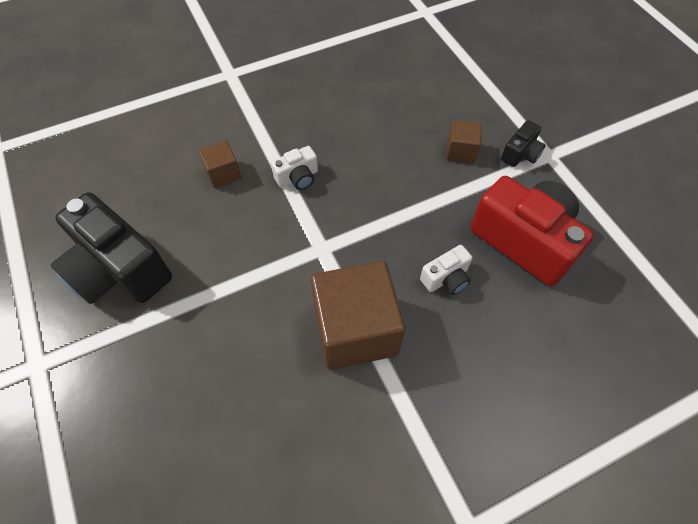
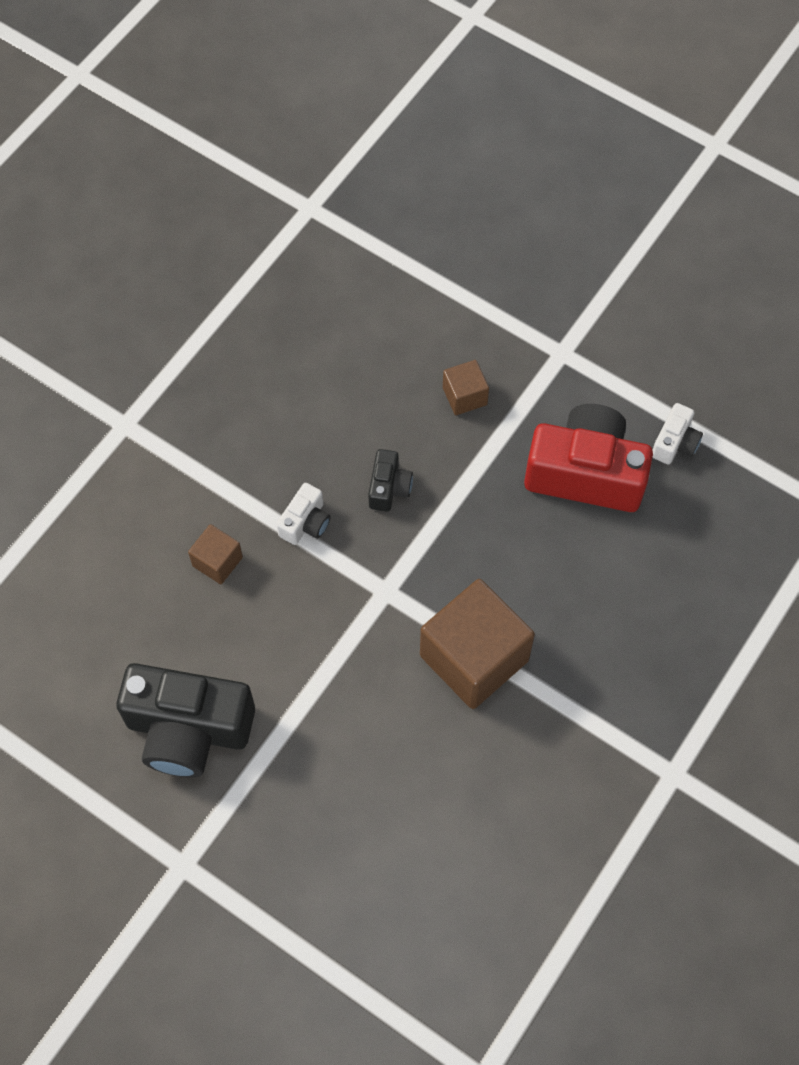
camera: 30 degrees left, 5 degrees up
white camera [420,245,472,295] -> white camera moved to [652,403,703,465]
black camera [501,120,546,167] -> black camera moved to [368,449,413,512]

